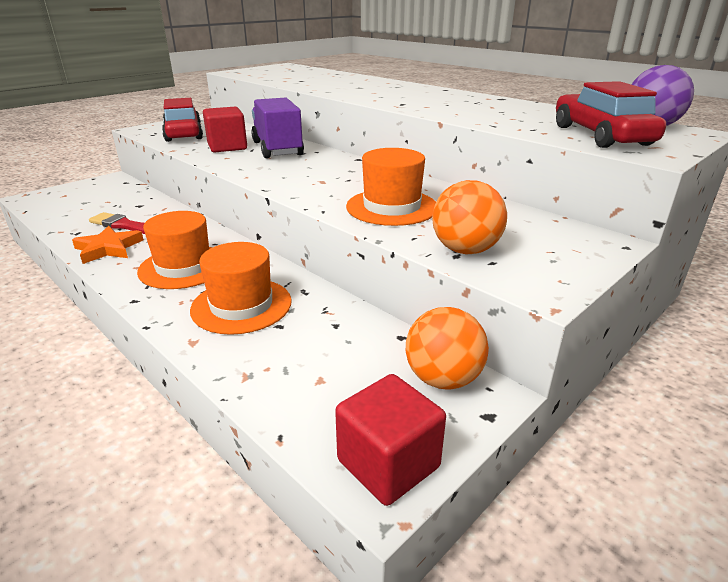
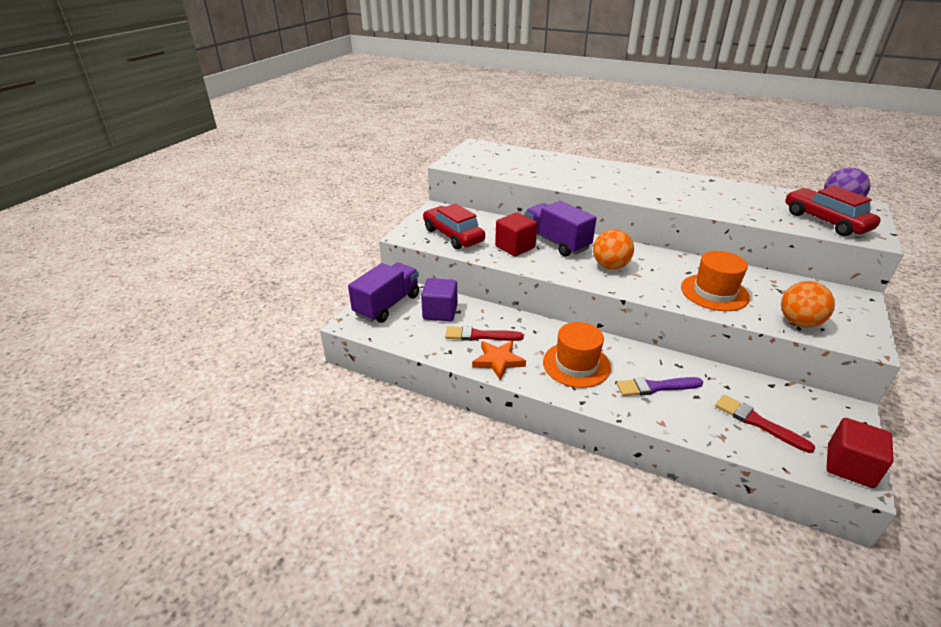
camera: 20 degrees left, 5 degrees up
orange hat [190,242,291,335] -> purple brush [617,377,703,396]
orange ball [406,307,489,390] -> orange ball moved to [593,229,634,269]
none -> purple truck [348,263,419,323]
none -> purple cube [421,278,458,322]
none -> red brush [715,395,816,453]

